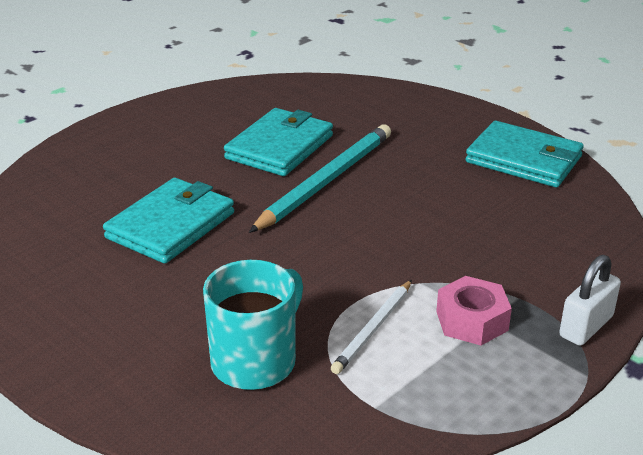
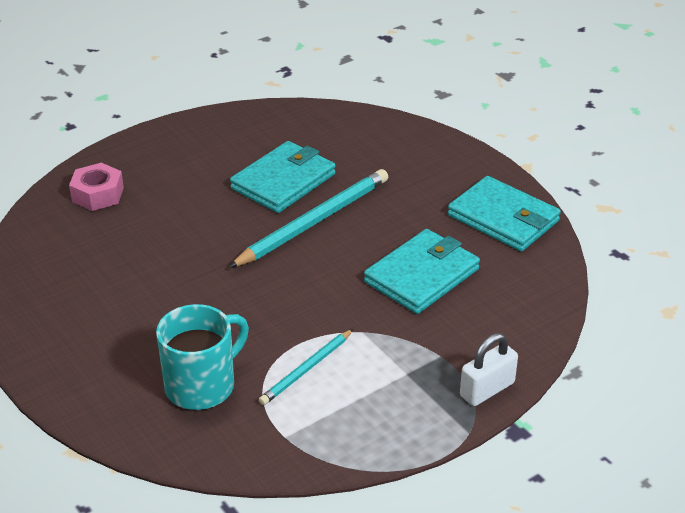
camera: 10 degrees right, 5 degrees up
turquoise wallet [103,178,234,263] -> turquoise wallet moved to [364,229,480,314]
white pencil [331,280,412,374] -> turquoise pencil [259,329,353,405]
pink nut [436,276,512,345] -> pink nut moved to [69,163,124,211]

